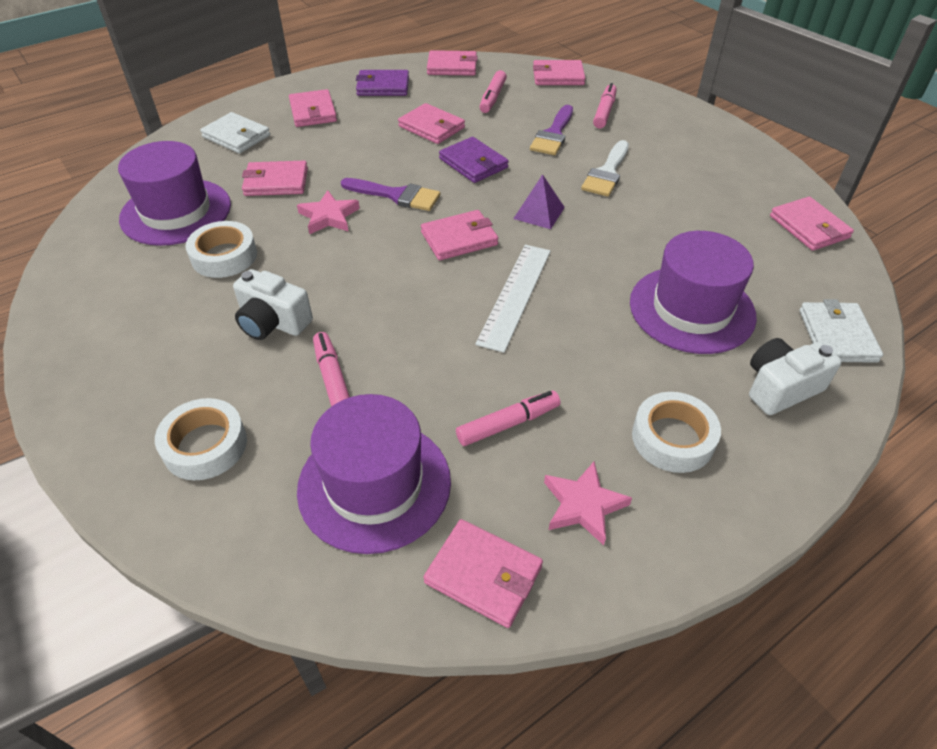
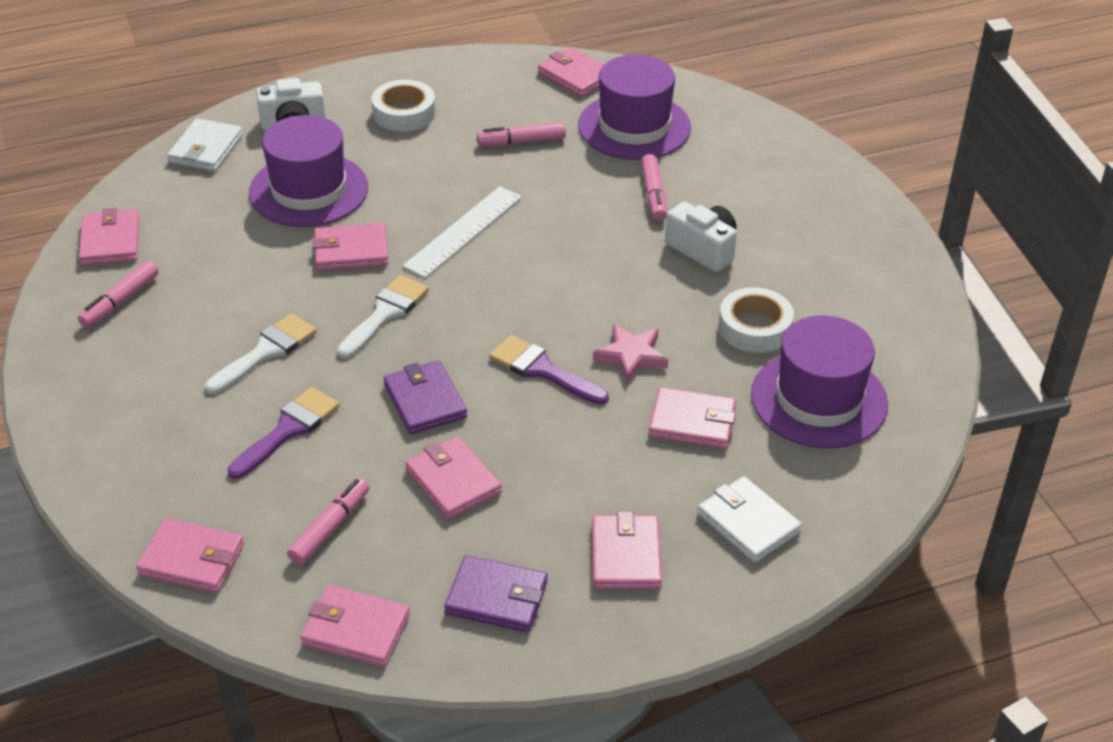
camera: 165 degrees left, 5 degrees down
white tape [155,398,247,480] -> none
pink wallet [421,210,498,260] -> pink wallet moved to [313,223,389,271]
purple pyramid [513,174,565,229] -> white brush [337,275,429,359]
pink star [544,461,632,545] -> none
pink marker [593,83,617,128] -> pink marker moved to [78,260,159,328]

